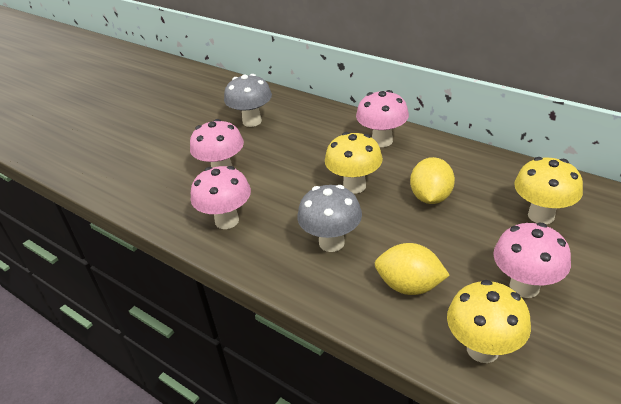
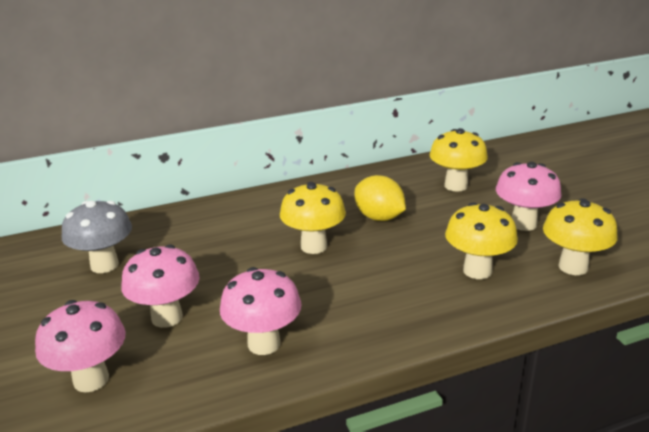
camera: 60 degrees left, 10 degrees down
grey mushroom [298,185,362,252] -> none
pink mushroom [356,90,409,147] -> pink mushroom moved to [35,300,126,392]
yellow lemon [375,243,450,295] -> yellow mushroom [445,202,518,279]

